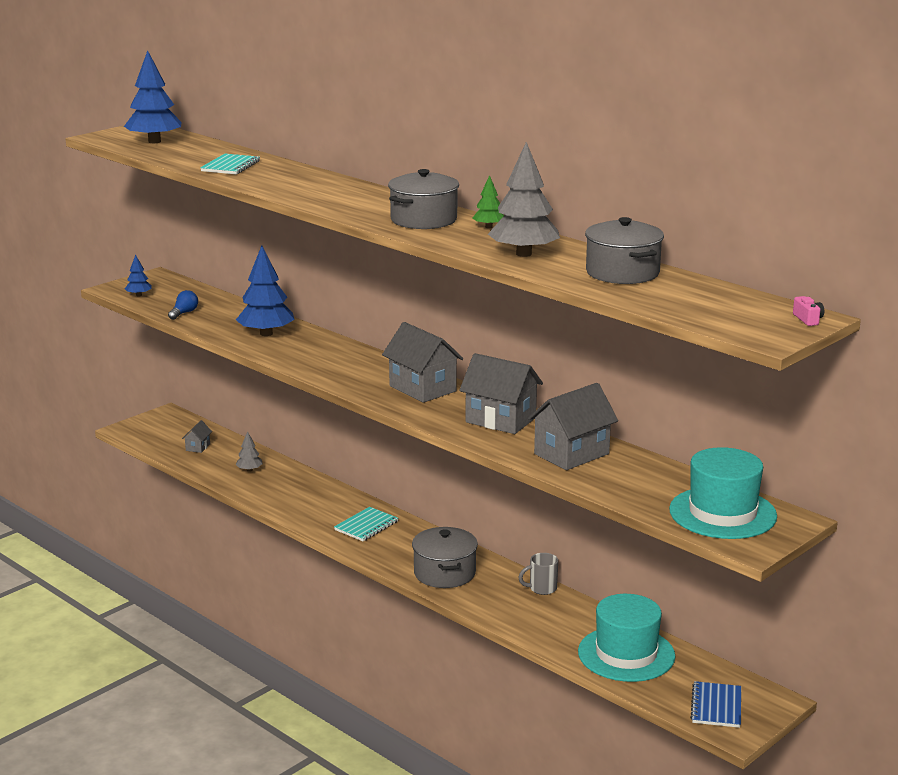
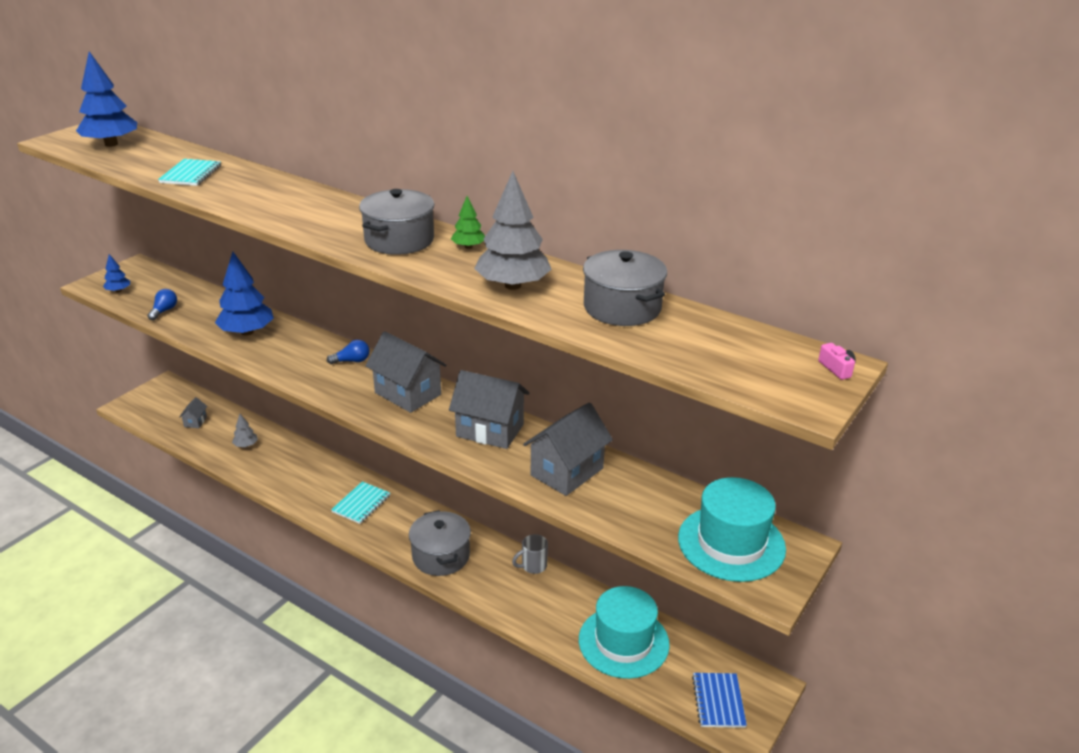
camera: 10 degrees left, 10 degrees up
none -> blue light bulb [327,340,370,364]

